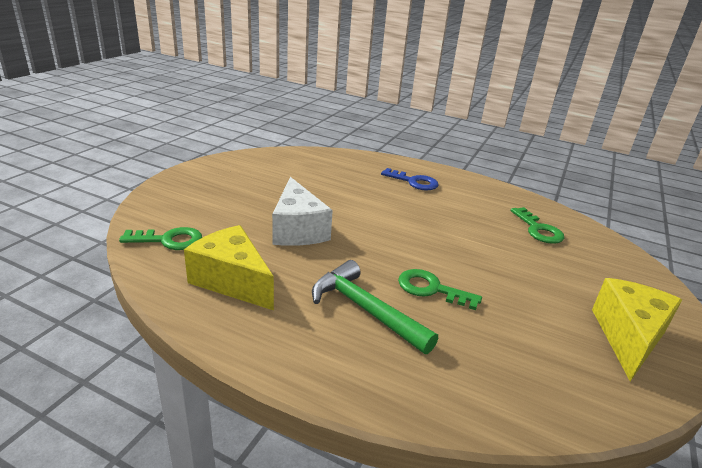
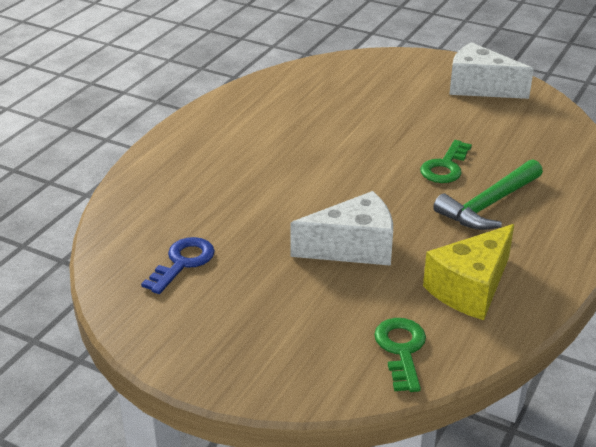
camera: 85 degrees left, 5 degrees up
blue key [381,168,439,191] -> blue key moved to [141,237,215,294]
green key [511,207,564,244] -> none
yellow cheese [592,278,682,381] -> white cheese [449,42,534,99]

